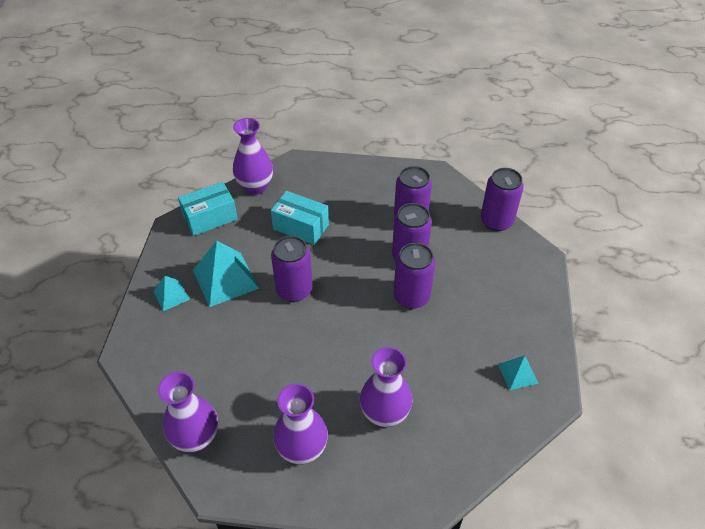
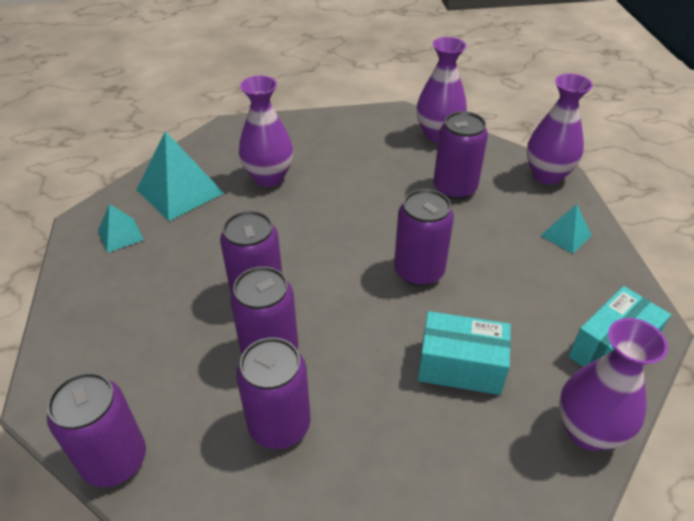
camera: 165 degrees right, 5 degrees down
turquoise pyramid [193,241,259,307] -> turquoise pyramid moved to [137,131,224,221]
purple vase [273,384,328,464] -> purple vase moved to [527,74,593,185]
none -> purple can [434,111,488,200]

